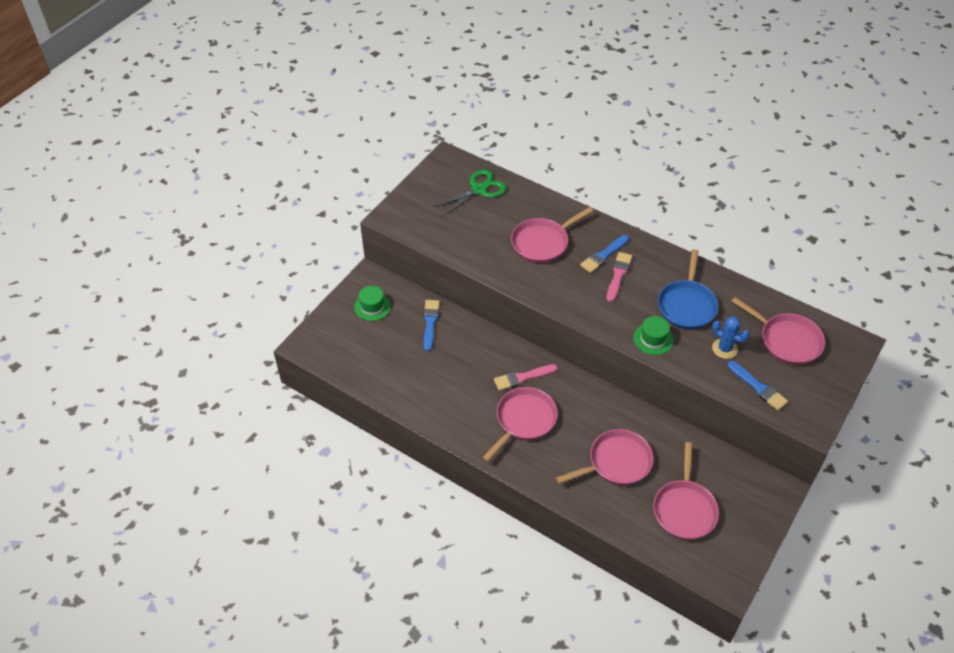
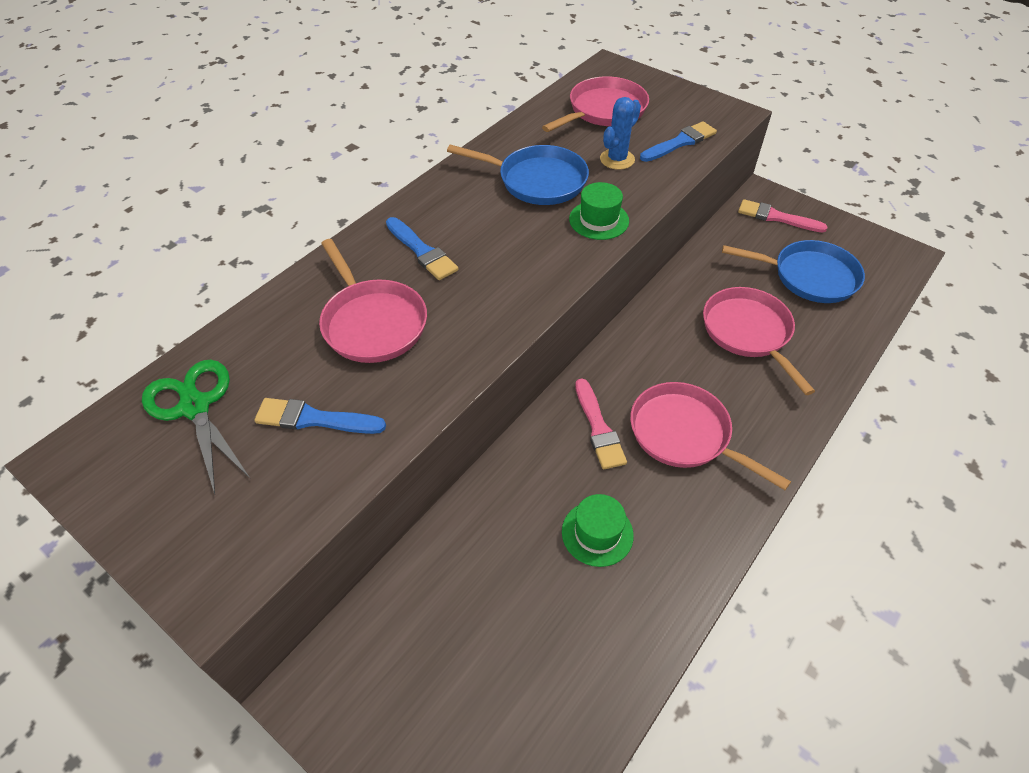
camera: 85 degrees left, 0 degrees up
green hat [354,286,391,321] -> green hat moved to [562,494,634,567]
blue brush [423,300,440,351] -> blue brush moved to [254,398,386,434]
pink brush [606,252,632,302] -> pink brush moved to [738,199,828,233]
pink pan [653,442,719,540] -> blue pan [722,240,865,303]

